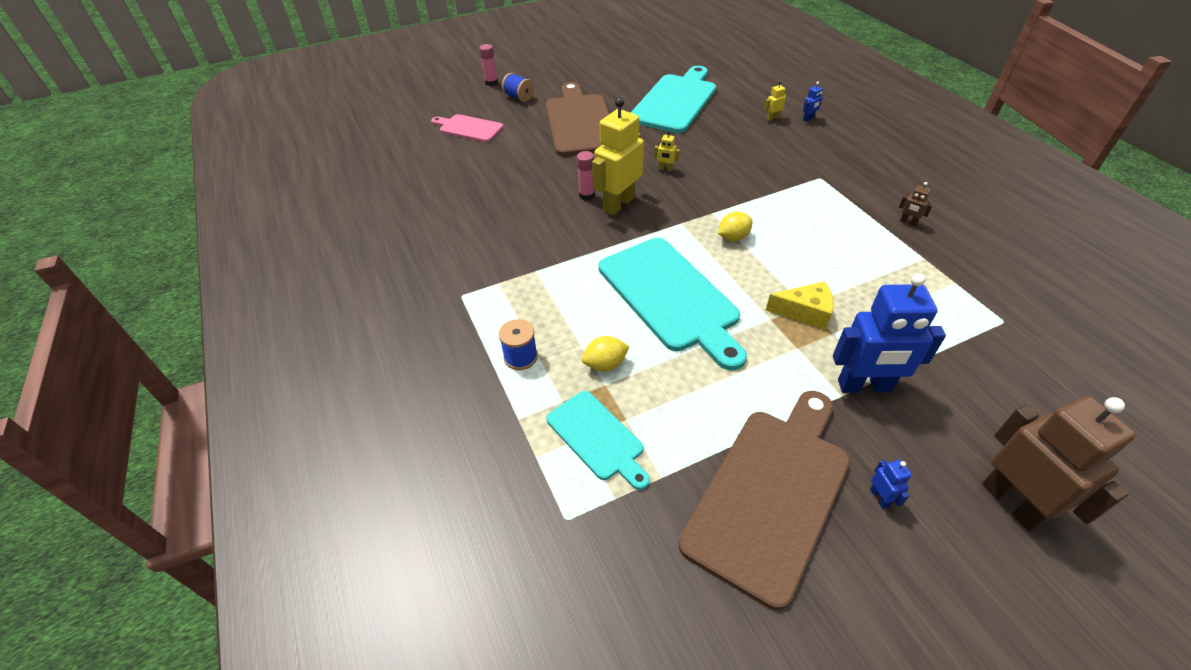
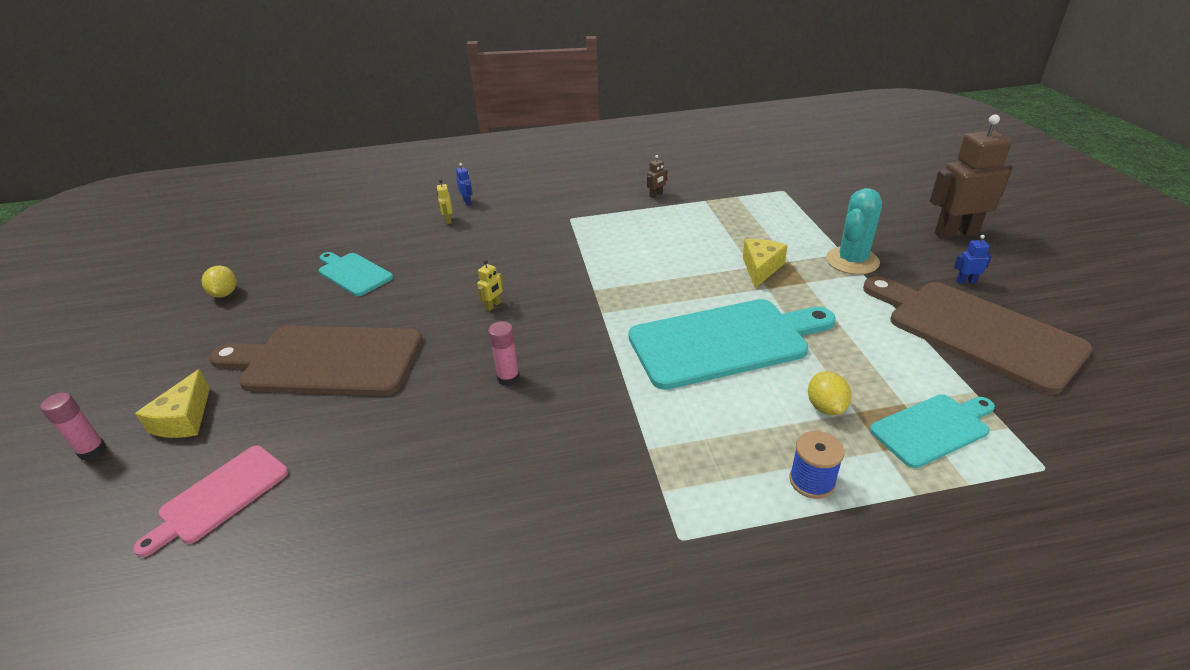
camera: 75 degrees left, 10 degrees down
blue spool [502,73,534,102] -> yellow cheese [135,369,210,438]
yellow robot [592,97,644,215] -> none
turquoise cutting board [631,66,716,133] -> turquoise cutting board [319,252,393,296], size x0.55
yellow lemon [718,211,752,241] -> yellow lemon moved to [202,266,237,298]
blue robot [833,273,946,393] -> turquoise cactus [826,188,882,275]

